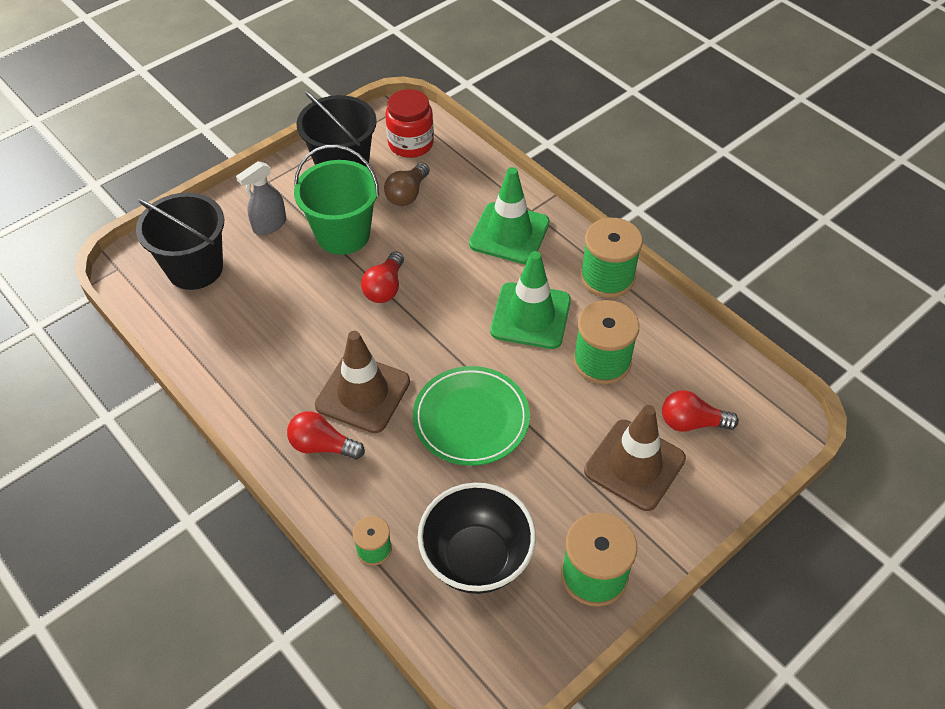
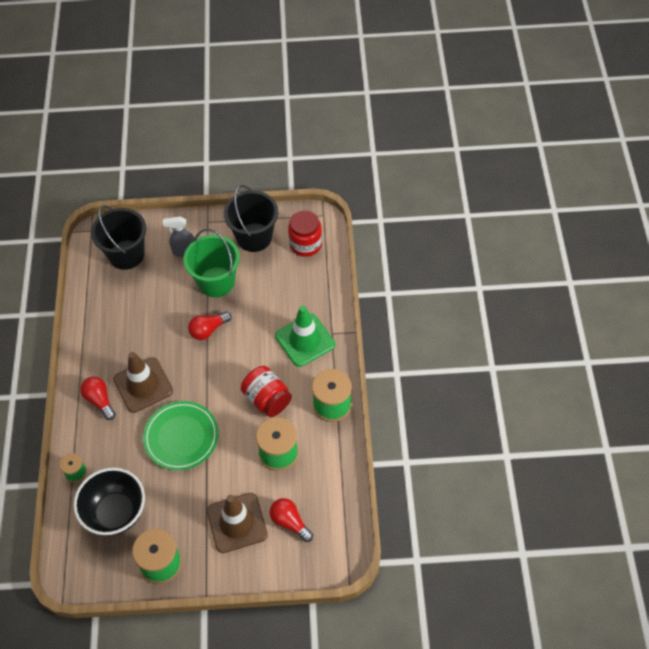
camera: 40 degrees right, 5 degrees up
brown light bulb [384,163,430,206] -> none
green traffic cone [490,251,571,349] -> red jar [241,366,292,417]

